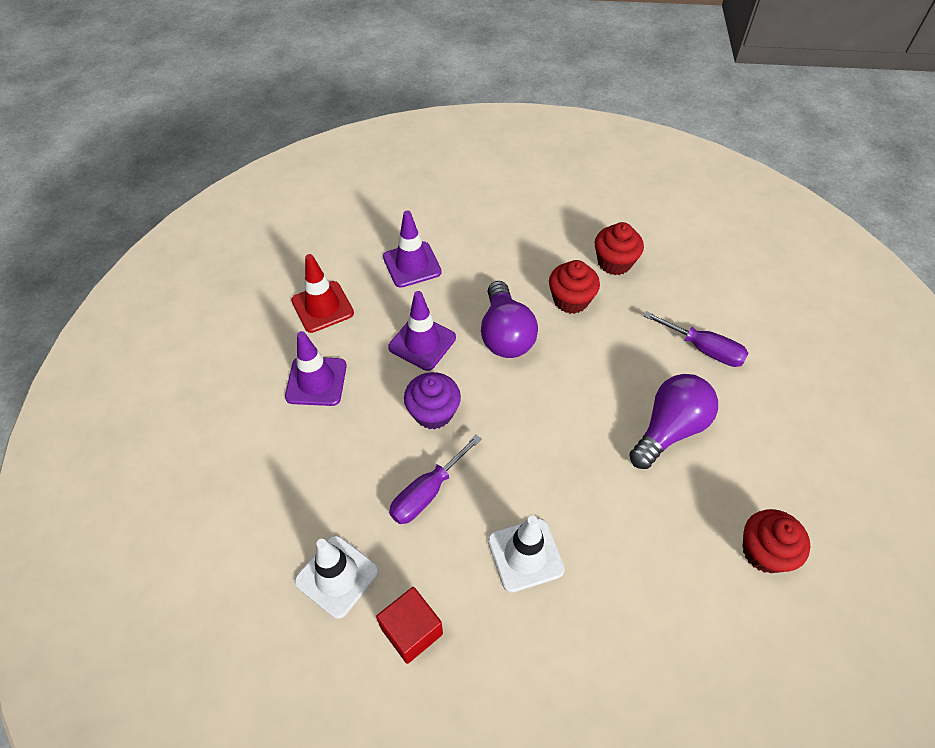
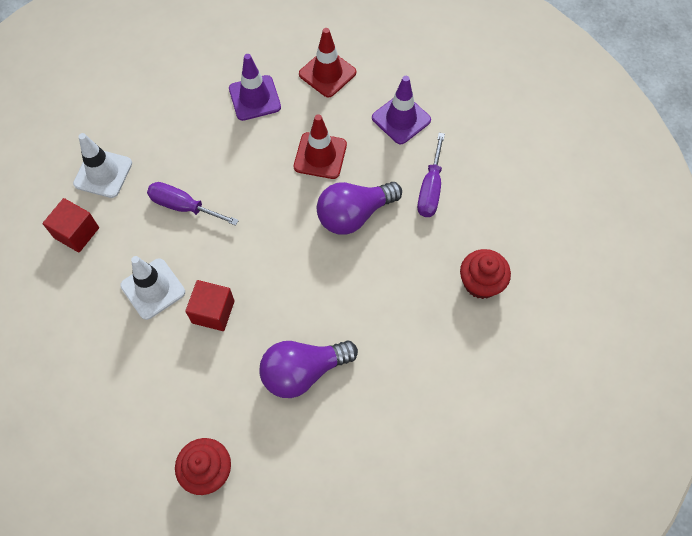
camera: 70 degrees right, 10 degrees up
purple traffic cone [388,291,456,371] -> red traffic cone [294,114,347,179]
purple cupcake [404,372,461,429] -> none
red cupcake [549,260,600,314] -> none
purple light bulb [629,374,718,469] -> purple light bulb turned 135 degrees clockwise [259,340,358,398]
purple screwdriver [644,311,748,367] -> purple screwdriver moved to [417,133,445,217]
none -> red cube [185,280,235,331]

